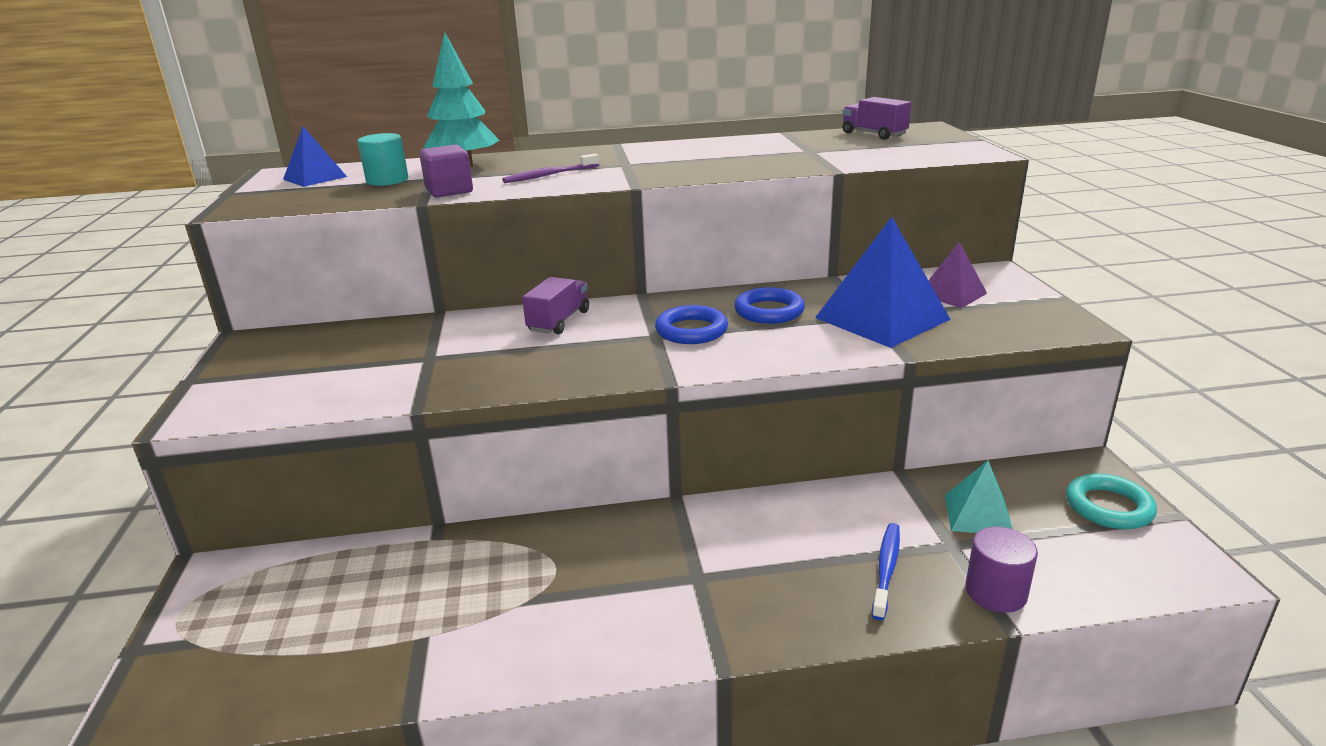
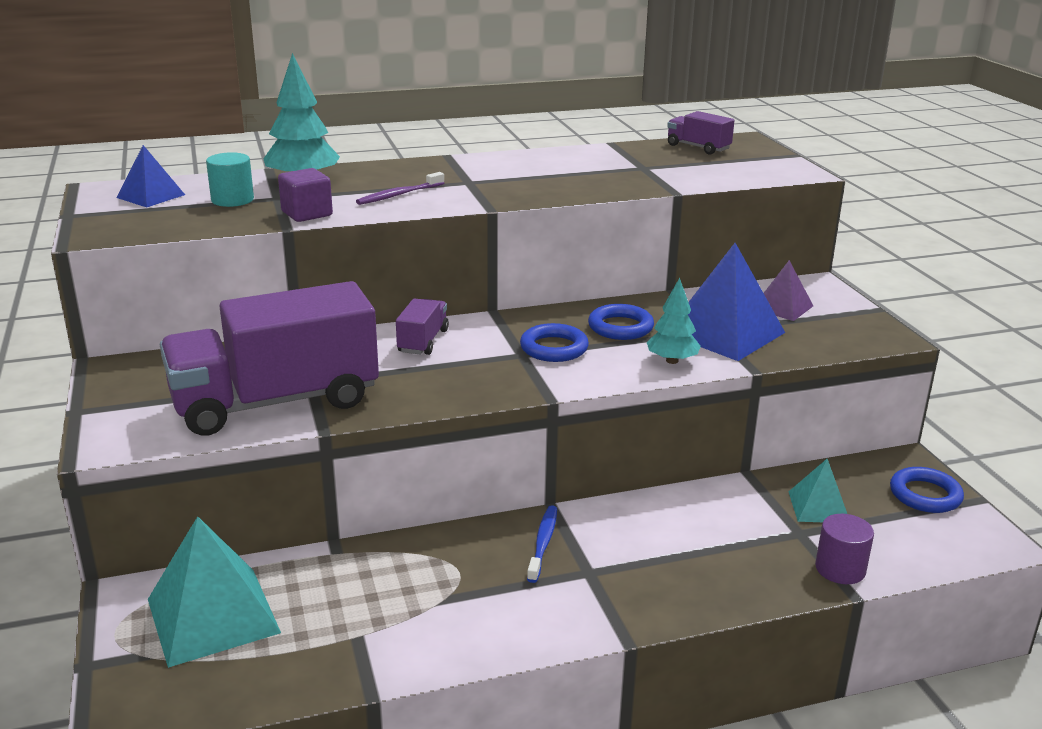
camera: 10 degrees left, 0 degrees up
blue toothbrush [872,523,900,620] -> blue toothbrush moved to [527,505,557,583]
turquoise ring [1066,473,1157,529] -> blue ring [890,467,964,513]
none -> turquoise pyramid [148,516,281,668]
none -> purple truck [160,281,379,436]
none -> turquoise tree [647,278,701,364]

